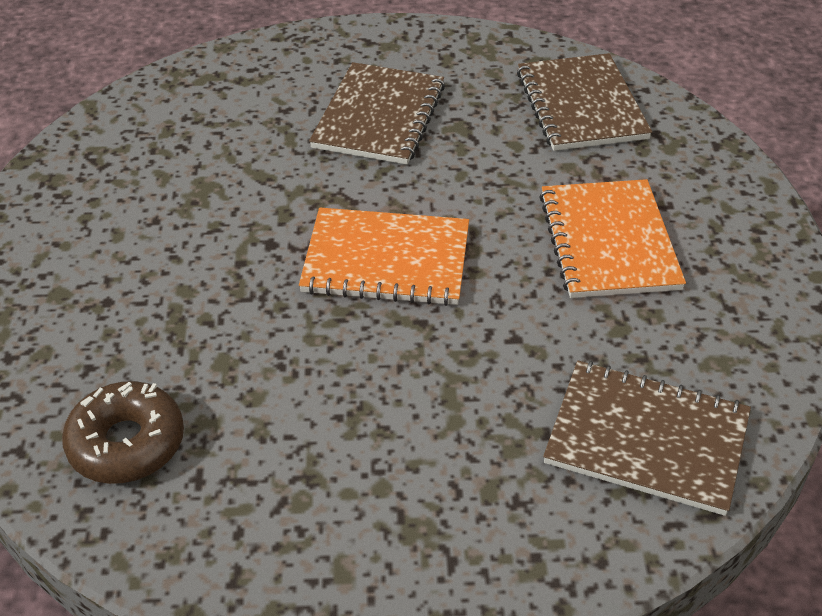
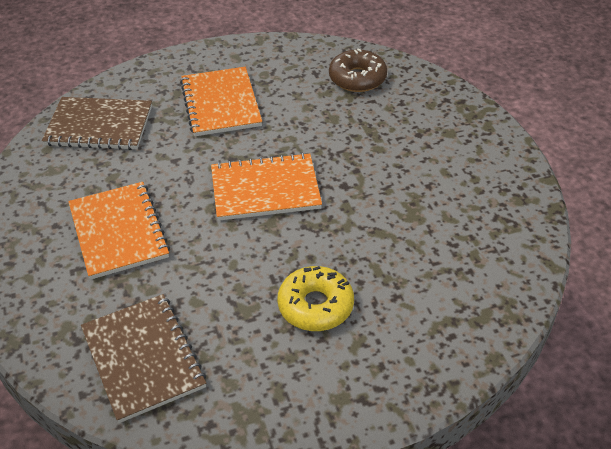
camera: 165 degrees right, 0 degrees up
brown notebook [309,62,445,165] -> yellow donut [277,266,354,331]
none -> orange notebook [180,67,262,136]

